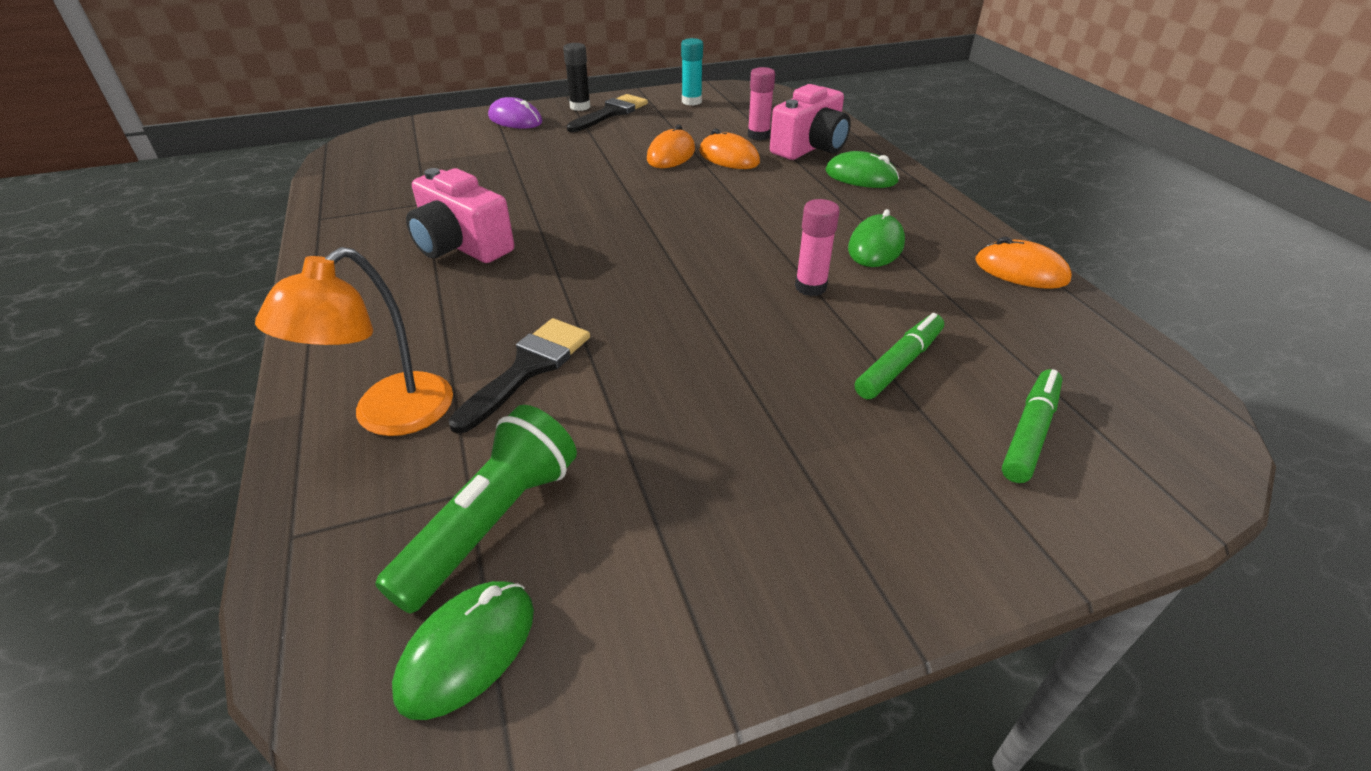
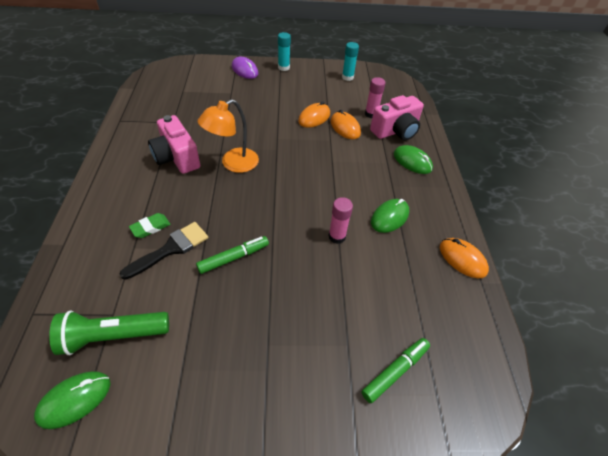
camera: 15 degrees right, 10 degrees up
orange lamp [255,247,453,436] -> orange lamp moved to [198,99,259,173]
green flashlight [375,405,577,614] -> green flashlight turned 150 degrees counterclockwise [49,310,169,355]
black glue stick [563,43,590,111] -> turquoise glue stick [278,32,291,71]
black brush [567,94,648,132] -> none
green marker [855,313,944,399] -> green marker moved to [196,236,269,274]
none -> green eraser [129,213,171,238]

